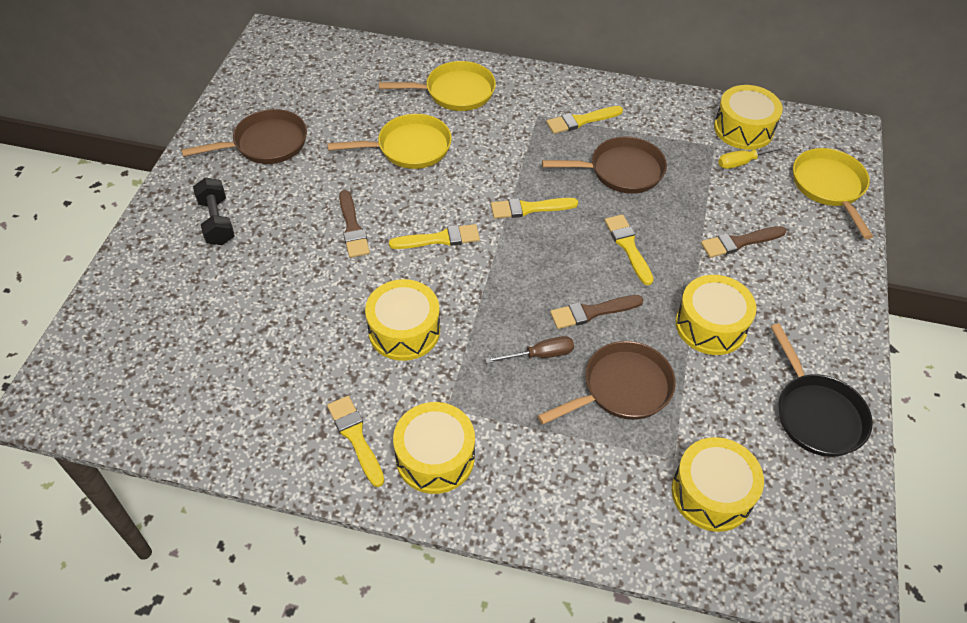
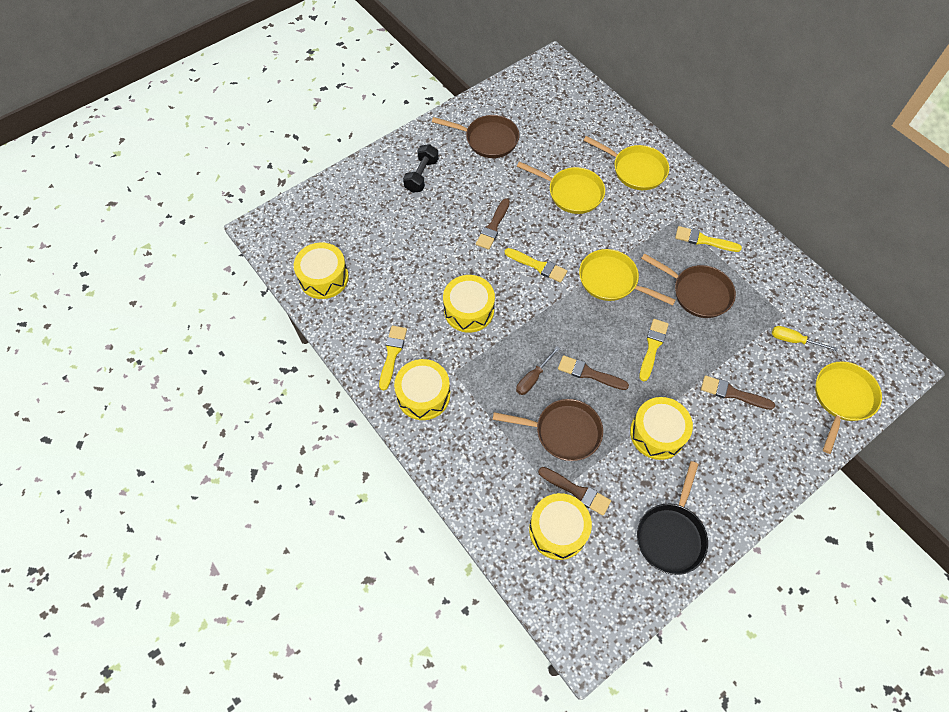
camera: 40 degrees right, 10 degrees up
brown screwdriver [485,336,574,363] -> brown screwdriver turned 105 degrees clockwise [516,346,560,395]
yellow brush [491,198,578,219] -> yellow pan [579,249,676,305]
yellow drum [714,85,783,150] -> yellow drum moved to [294,242,349,299]
none -> brown brush [538,467,611,516]

